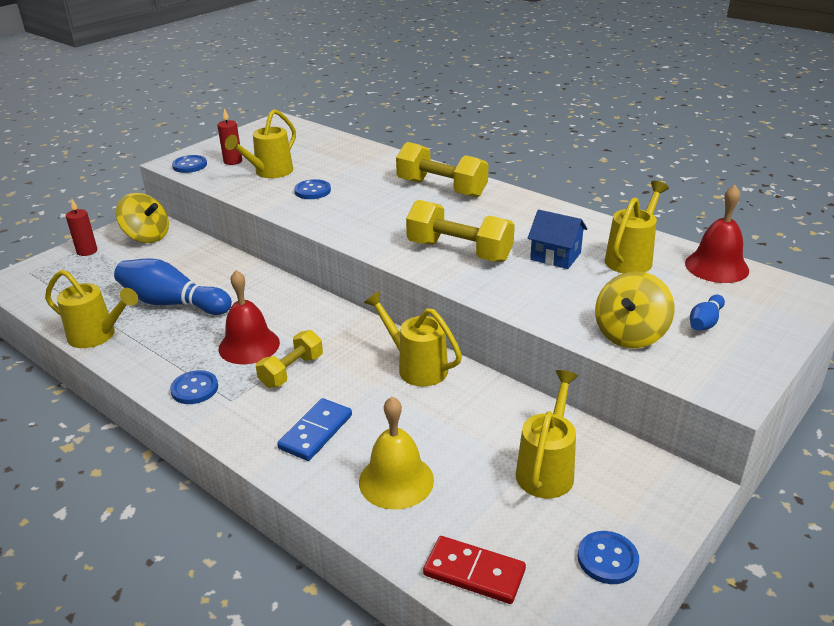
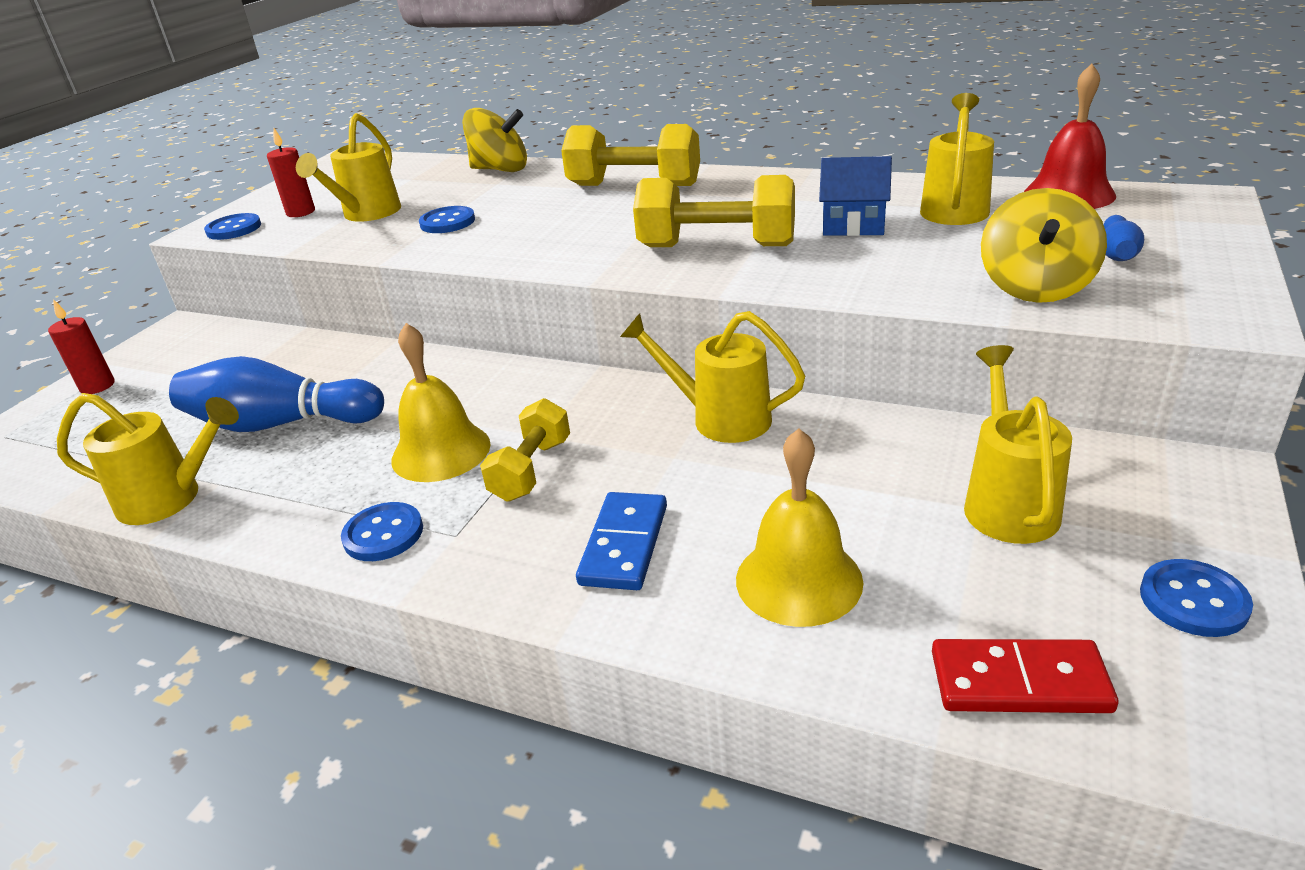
camera: 15 degrees left, 0 degrees up
yellow spinning top [116,193,169,243] -> yellow spinning top moved to [462,108,527,172]
red bell [219,270,280,364] -> yellow bell [391,323,491,482]

